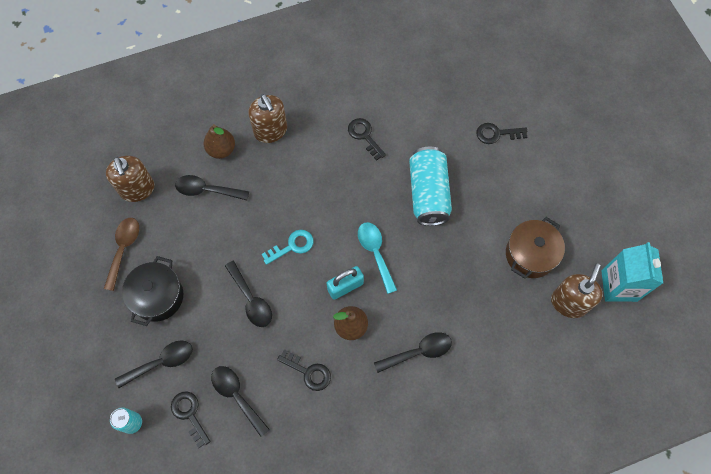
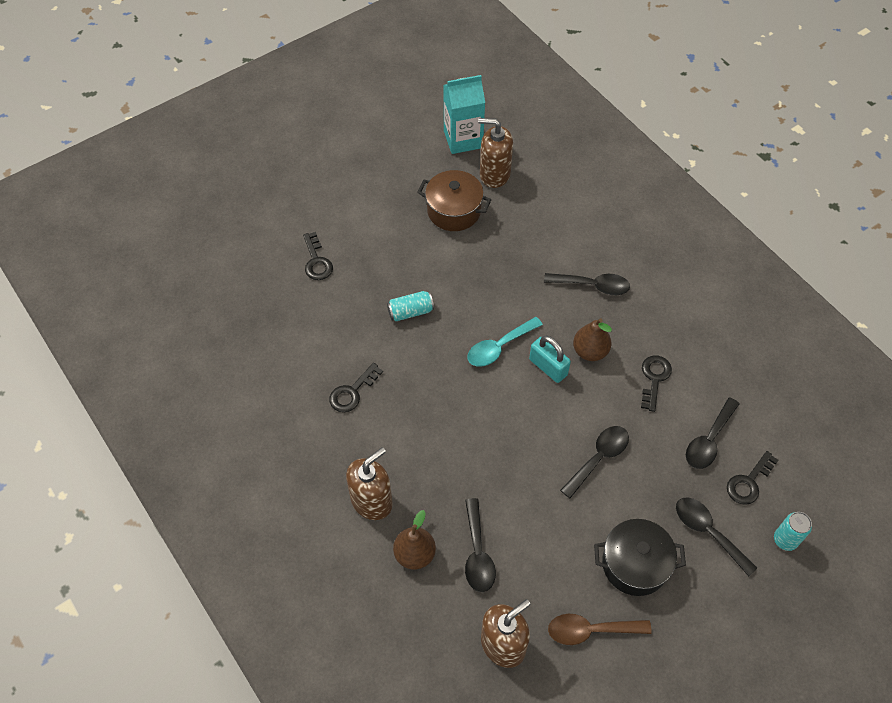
camera: 105 degrees left, 10 degrees down
turquoise key [262,230,313,265] -> none
black spoon [374,332,452,373] -> black spoon turned 135 degrees clockwise [544,273,630,295]
turquoise can [409,147,452,226] -> turquoise can [387,291,434,321], size x0.52

